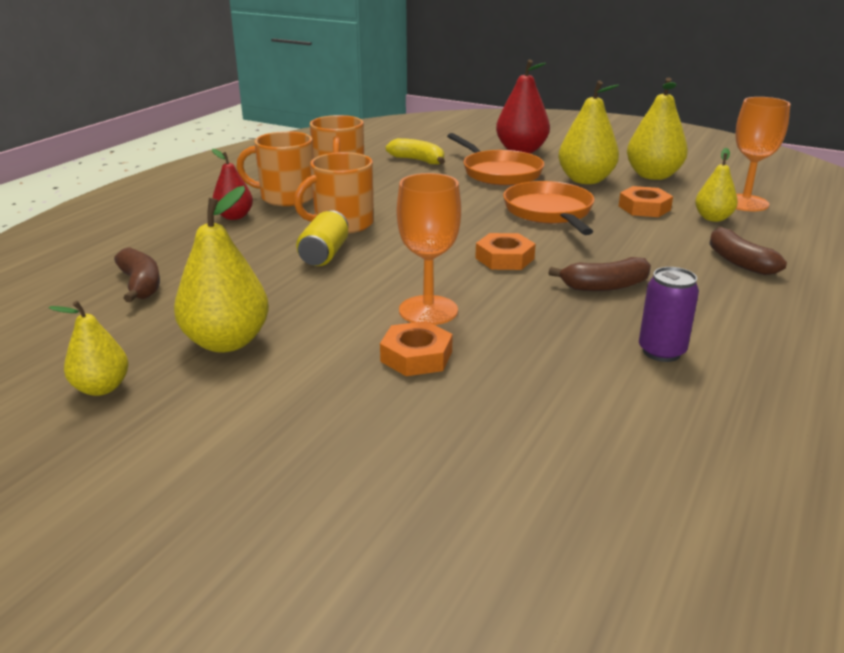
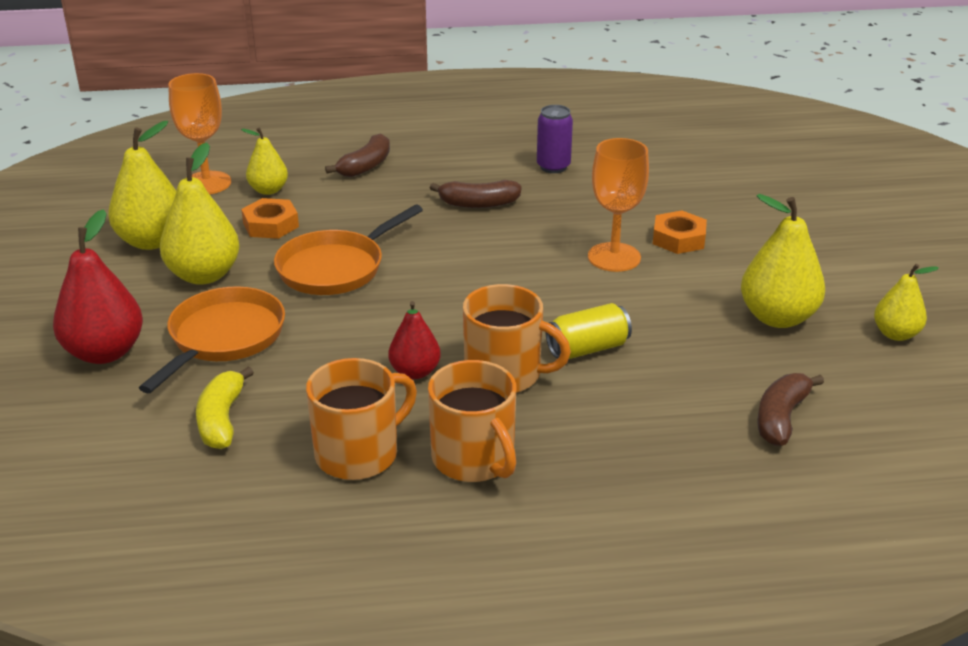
camera: 125 degrees left, 5 degrees up
red pear [212,149,253,220] -> red pear moved to [389,301,441,379]
orange nut [475,233,536,270] -> none
brown banana [548,257,651,291] -> brown banana turned 135 degrees clockwise [430,180,522,208]

